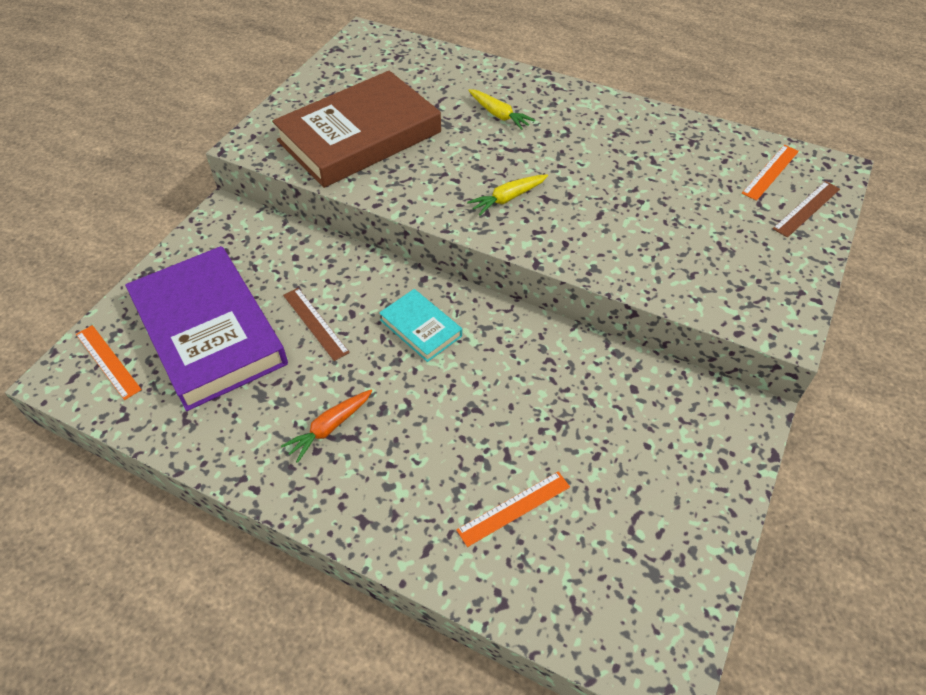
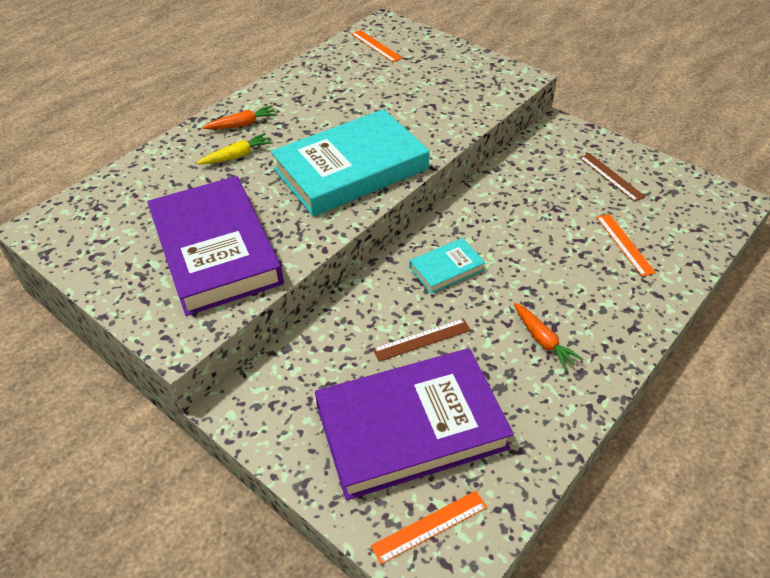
camera: 75 degrees left, 5 degrees down
brown book [272,71,441,188] -> purple book [147,176,284,316]
yellow carrot [467,174,548,216] -> turquoise book [271,109,429,217]
brown ruler [772,181,840,238] -> brown ruler moved to [579,153,646,202]
none -> orange carrot [202,105,277,129]

